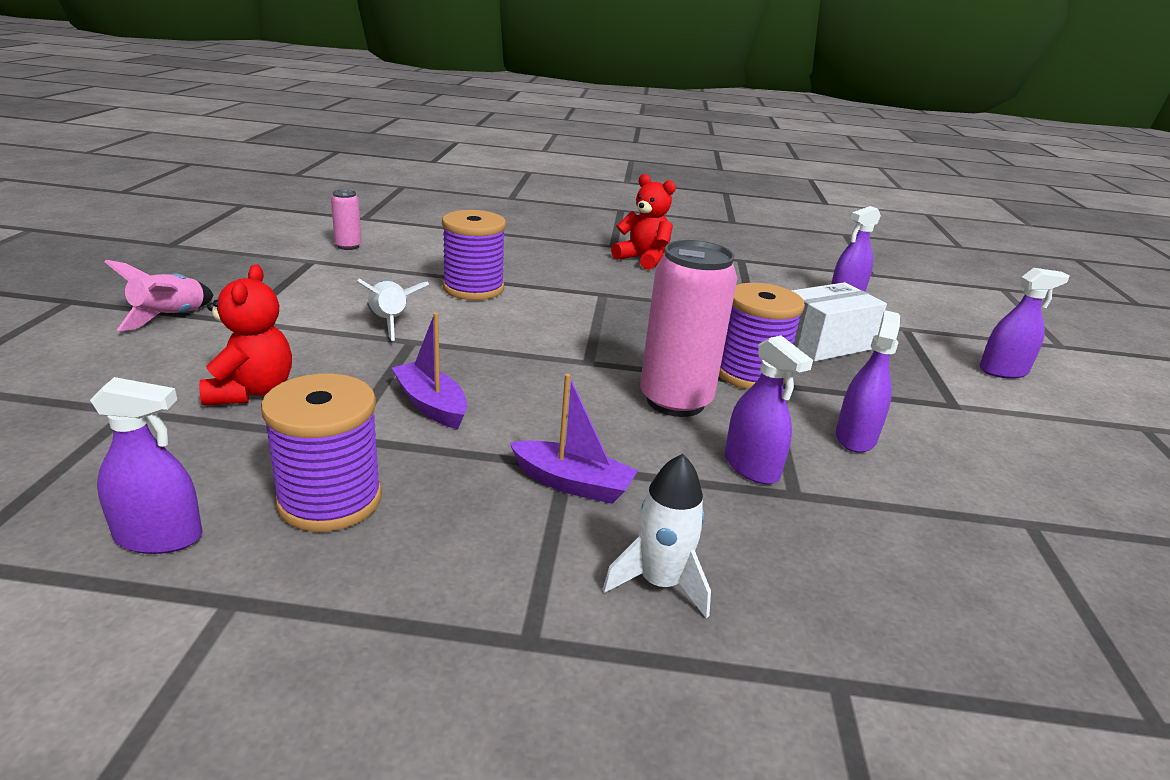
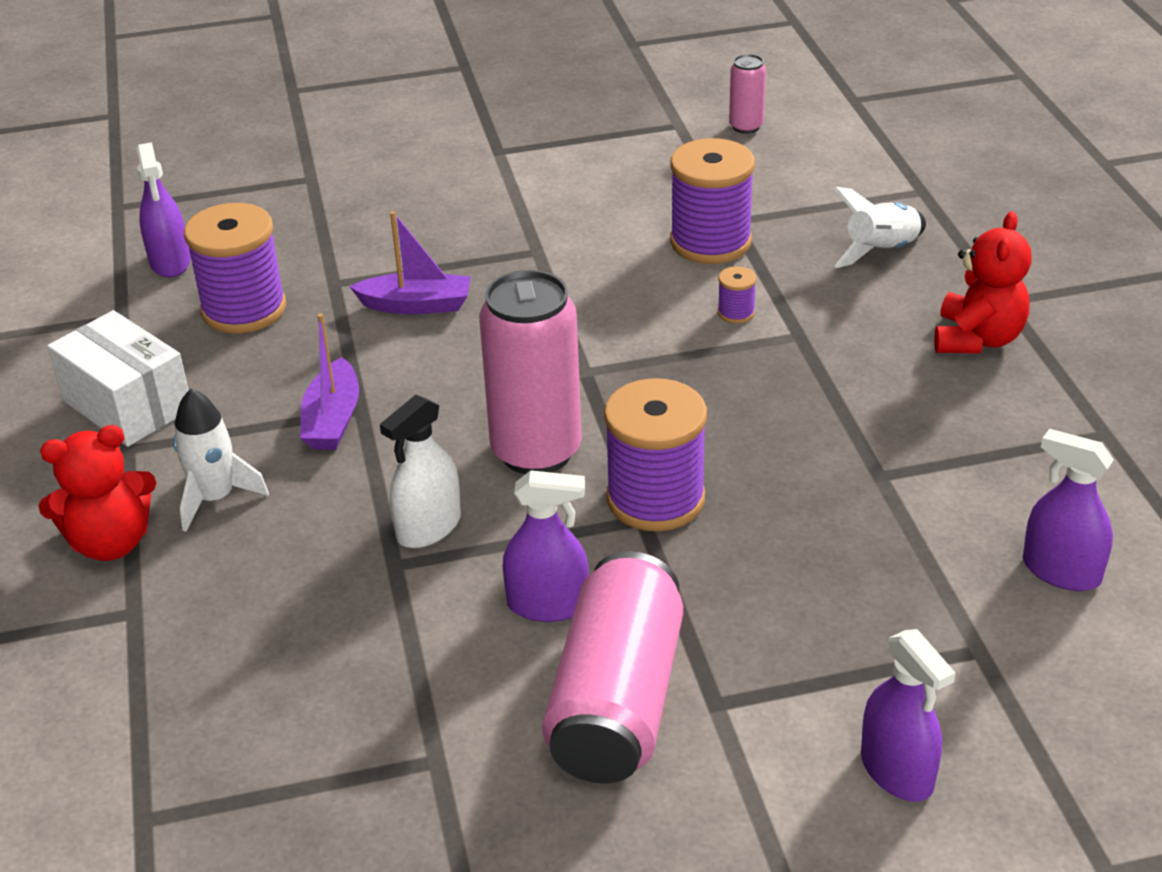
camera: 75 degrees right, 10 degrees up
pink rocket [104,260,214,331] -> none
red teddy bear [199,264,292,406] -> red teddy bear moved to [38,425,156,561]
white rocket [358,278,429,341] -> white rocket moved to [833,187,926,268]
purple boat [392,313,467,429] -> purple boat turned 60 degrees clockwise [349,211,471,314]
purple spray bottle [725,336,813,484] -> white spray bottle [380,395,461,548]
white box [791,282,887,361] -> white box moved to [47,310,189,447]
none -> pink can [542,551,683,783]
none -> purple spool [718,266,757,324]

